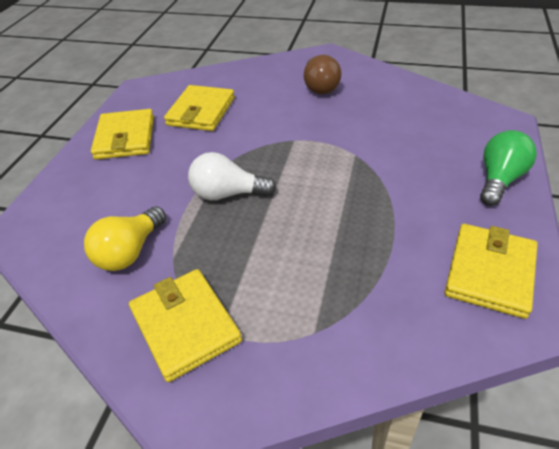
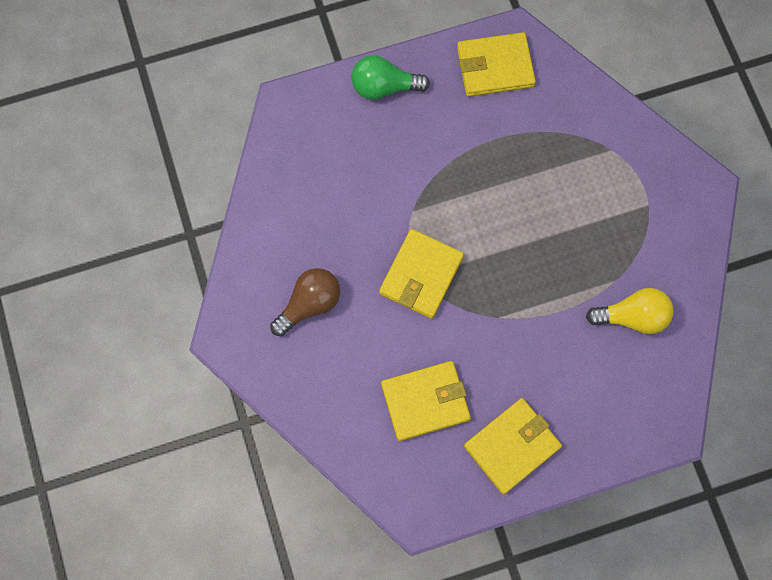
camera: 125 degrees left, 30 degrees up
yellow wallet [129,269,242,382] -> yellow wallet moved to [379,229,464,319]
white light bulb [188,152,276,201] -> none

